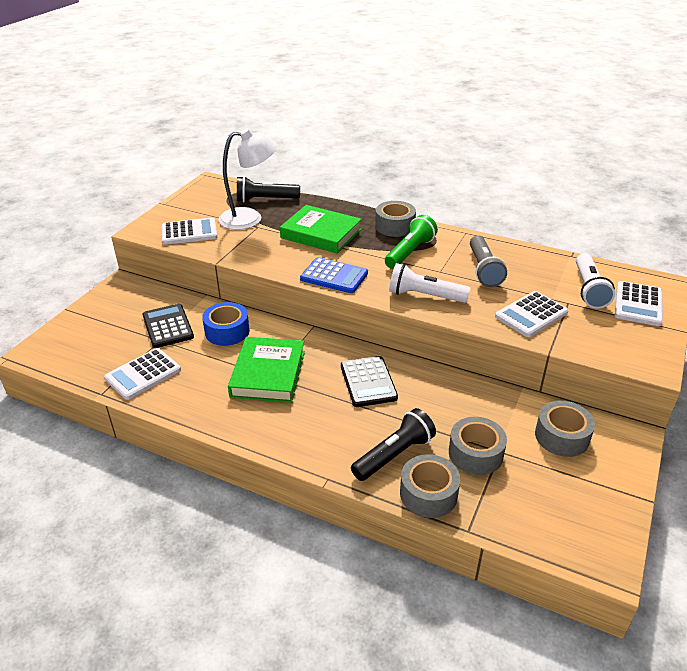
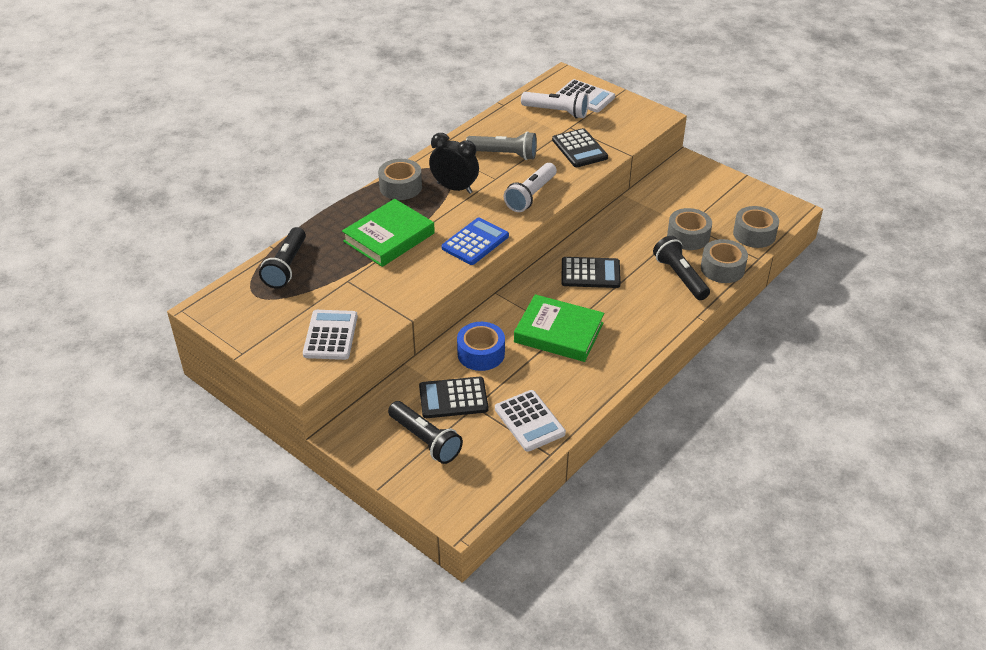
camera: 75 degrees left, 5 degrees up
white lamp [218,128,277,230] -> none
green flashlight [385,215,438,269] -> black clock [429,133,479,194]
white calculator [495,291,568,337] -> black calculator [552,128,608,167]
grey tape [535,401,595,457] -> grey tape moved to [733,206,779,248]
none -> black flashlight [388,401,463,464]

